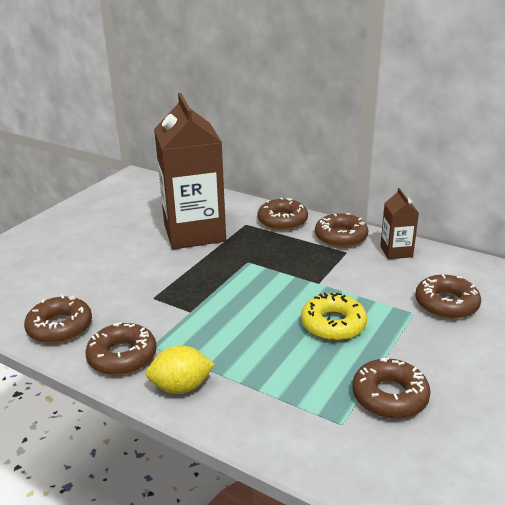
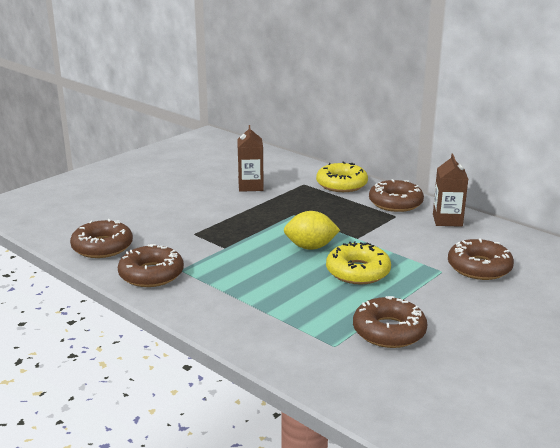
camera: 10 degrees right, 5 degrees down
yellow lemon [146,346,215,394] -> yellow lemon moved to [284,211,340,250]
brown carton [154,93,226,249] -> brown carton [237,125,264,192], size x0.45
brown donut [257,198,308,231] -> yellow donut [316,162,368,192]

